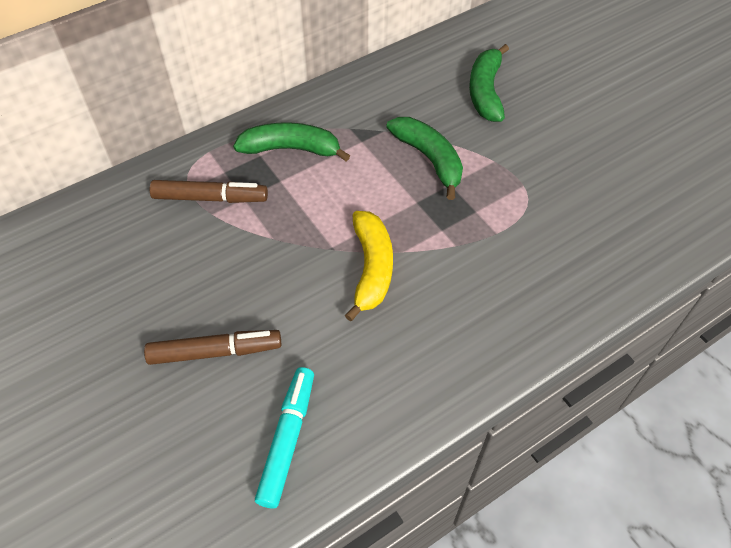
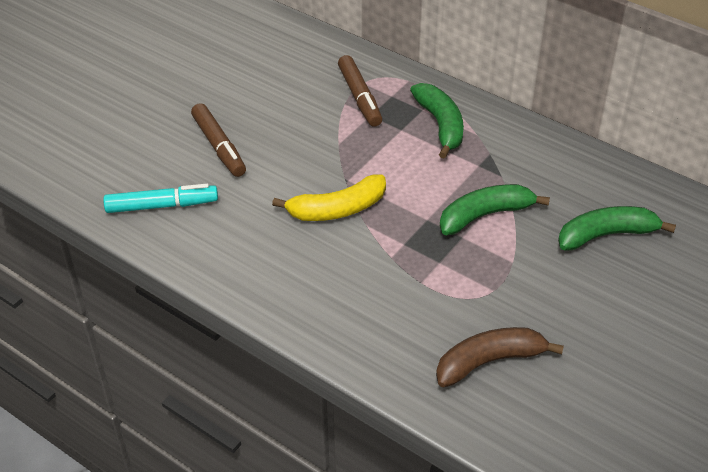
camera: 70 degrees right, 10 degrees down
green banana [386,117,463,200] -> green banana turned 150 degrees counterclockwise [440,184,550,235]
none -> brown banana [436,327,564,387]

